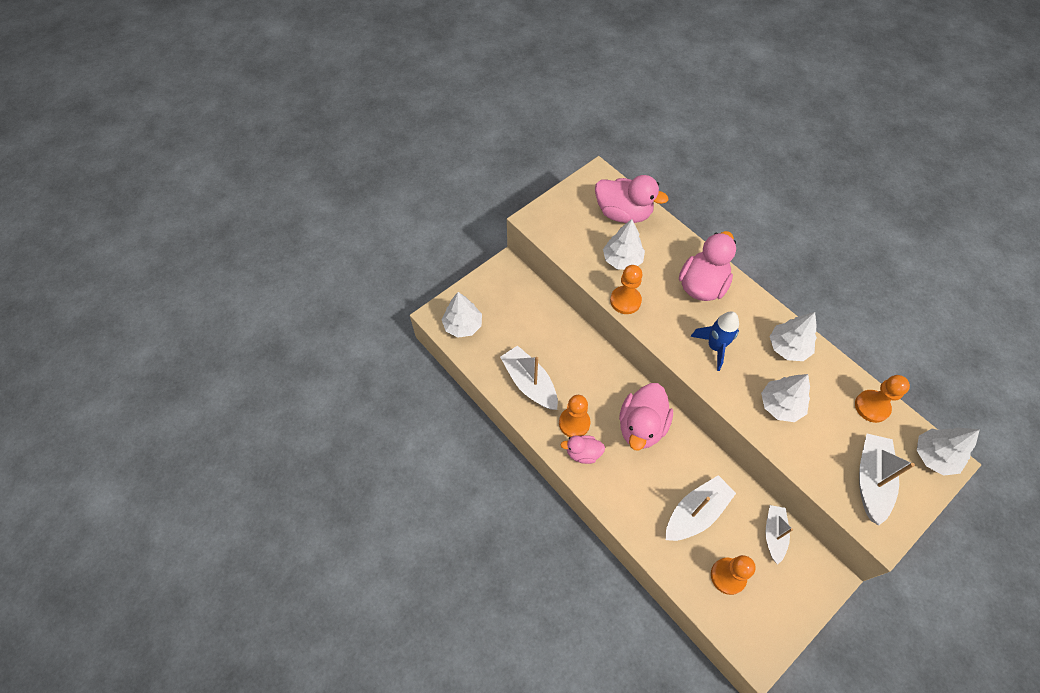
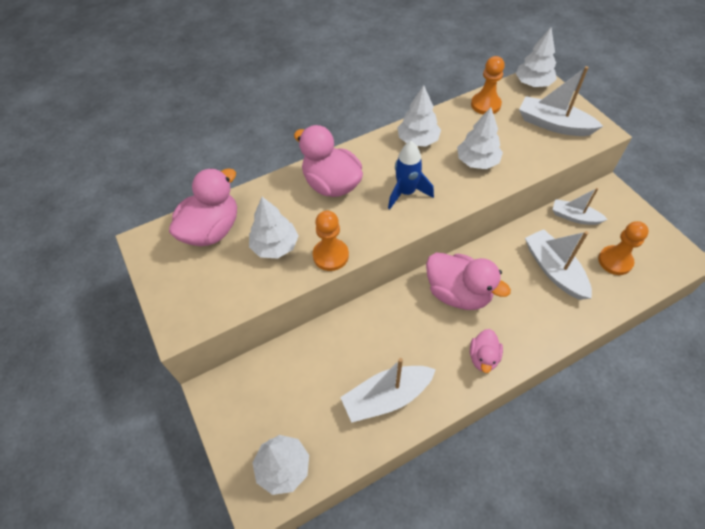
camera: 75 degrees left, 5 degrees down
orange pawn [559,395,590,437] -> none

